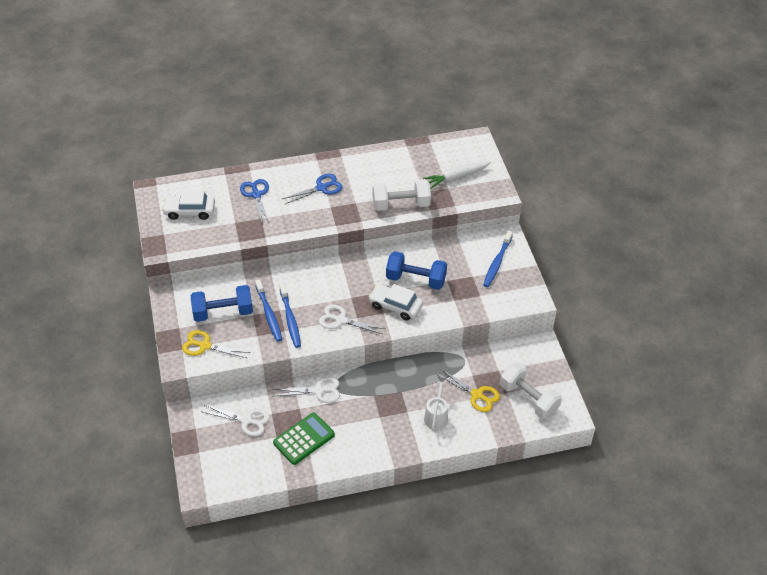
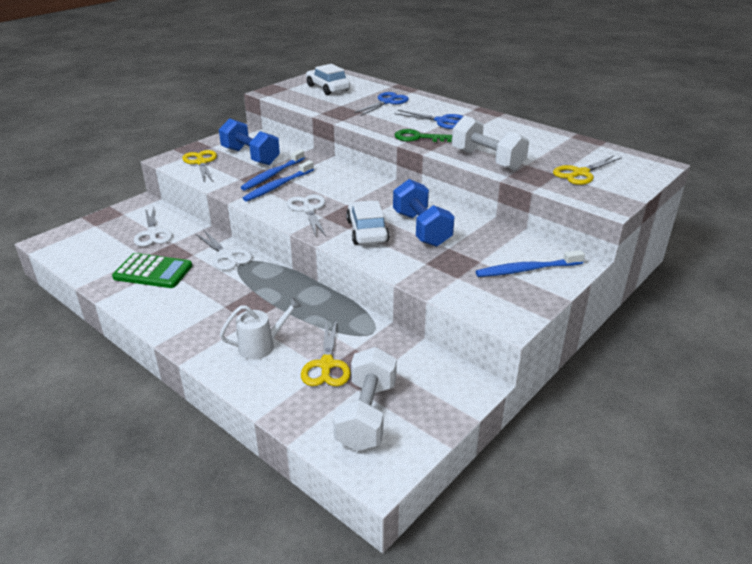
camera: 55 degrees right, 15 degrees down
white carrot [423,162,491,189] -> yellow scissors [553,155,622,185]
none -> green key [395,129,452,142]

